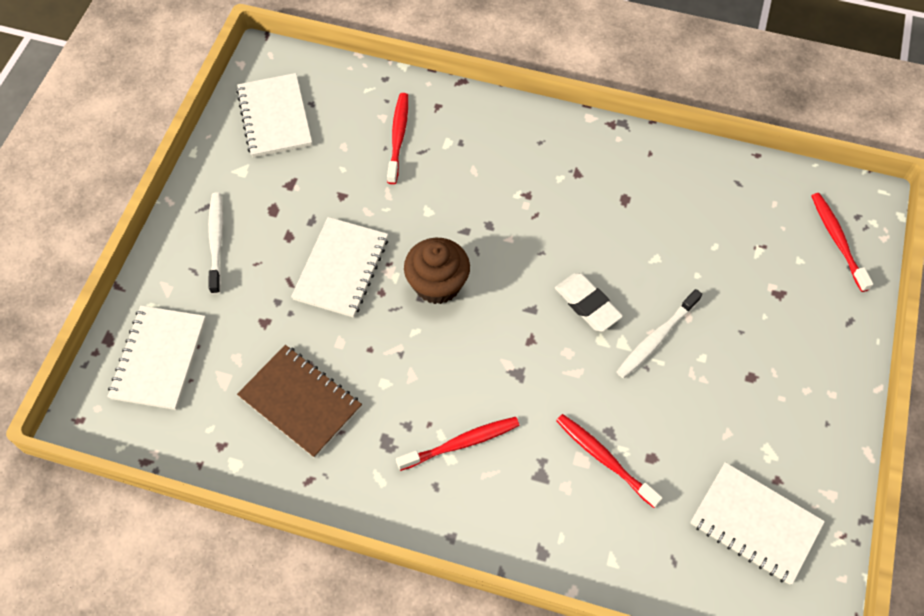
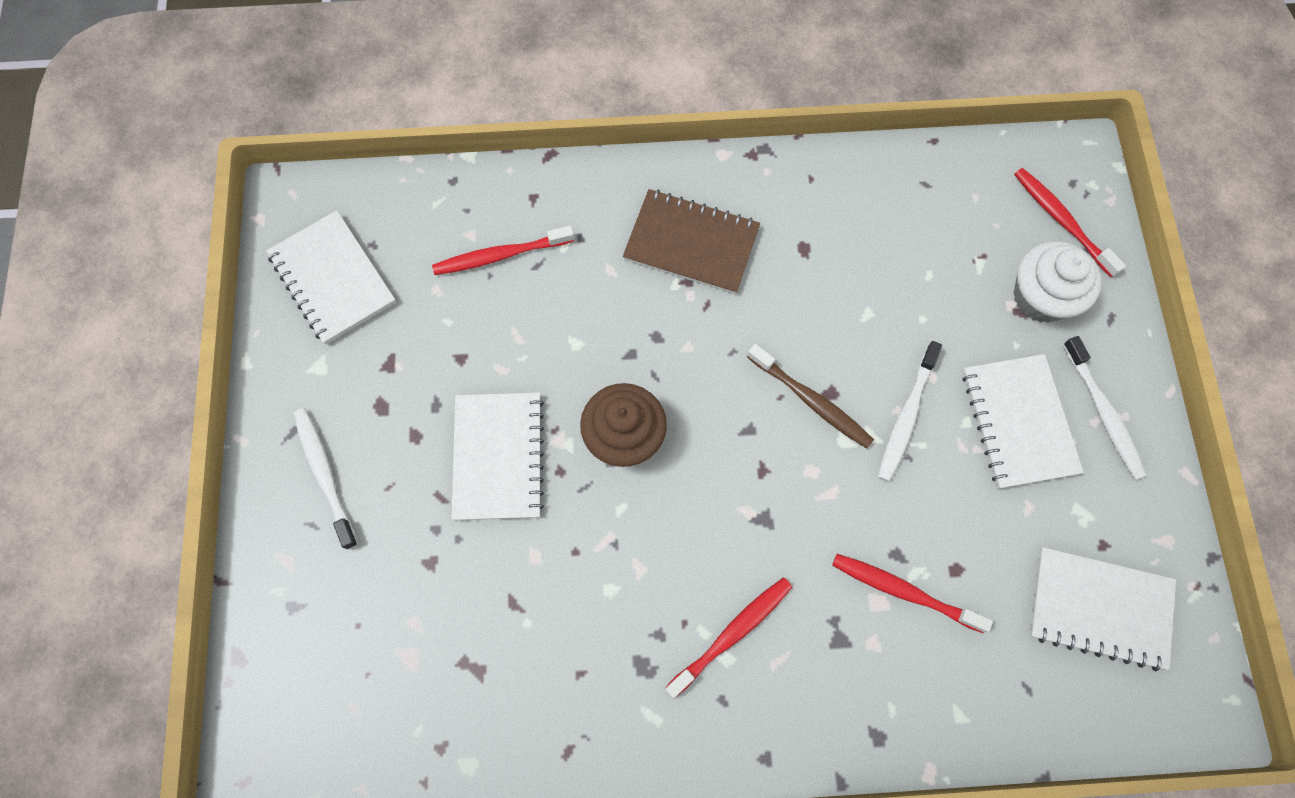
camera: 20 degrees left, 10 degrees up
white notebook [107,306,206,410] -> white notebook moved to [963,354,1084,489]
brown notebook [237,345,362,458] -> brown notebook moved to [623,189,760,294]
red toothbrush [387,93,408,184] -> red toothbrush turned 90 degrees counterclockwise [432,226,574,275]
white eraser [555,273,623,332] -> brown toothbrush [747,344,874,449]
none -> white cupcake [1013,241,1102,323]
none -> white toothbrush [1063,336,1147,480]

